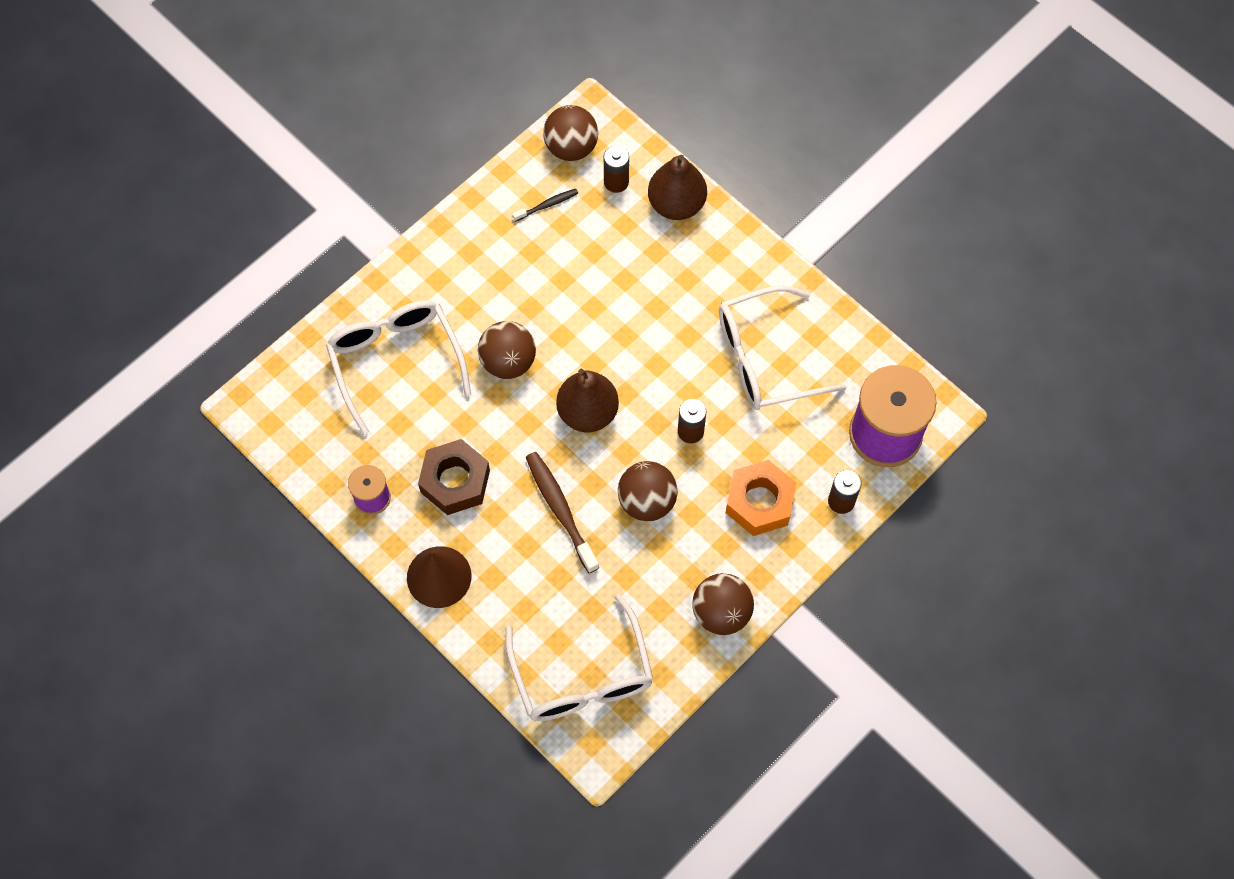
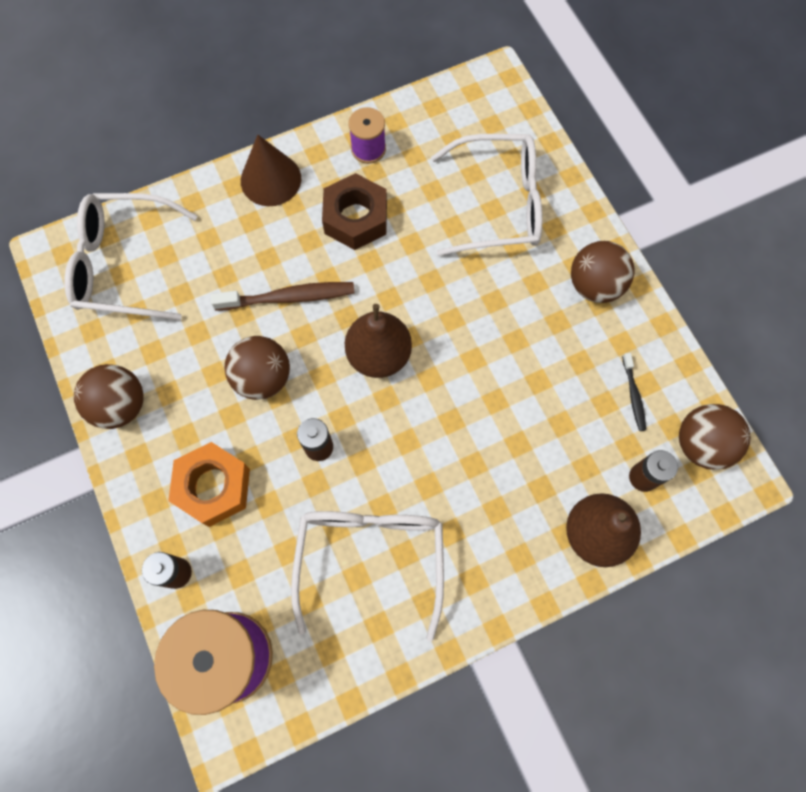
camera: 110 degrees right, 5 degrees up
brown ball [478,321,536,379] -> brown ball moved to [571,241,634,303]

